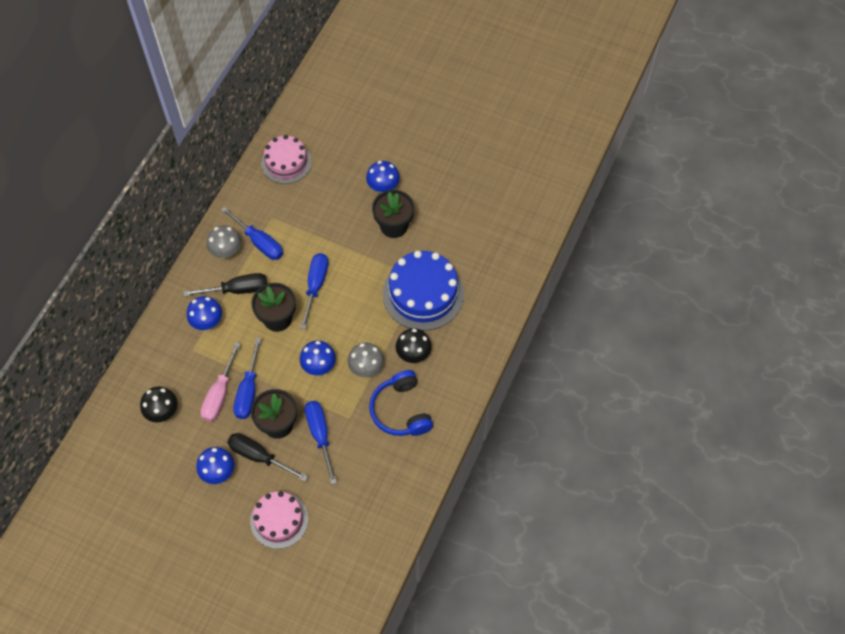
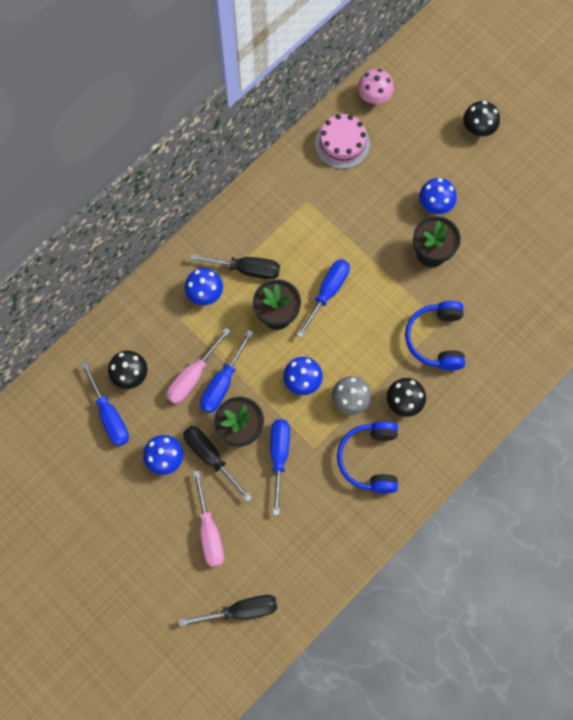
camera: 20 degrees right, 10 degrees up
grey mushroom [207,225,241,258] -> none
blue screwdriver [221,207,283,260] -> blue screwdriver moved to [81,361,129,446]
pink cake [250,491,308,549] -> pink screwdriver [193,471,224,567]
blue cake [383,250,464,331] -> blue headphones [405,301,465,371]
none -> black screwdriver [178,595,278,626]
none -> pink mushroom [358,69,394,104]
none -> black mushroom [463,101,500,136]

